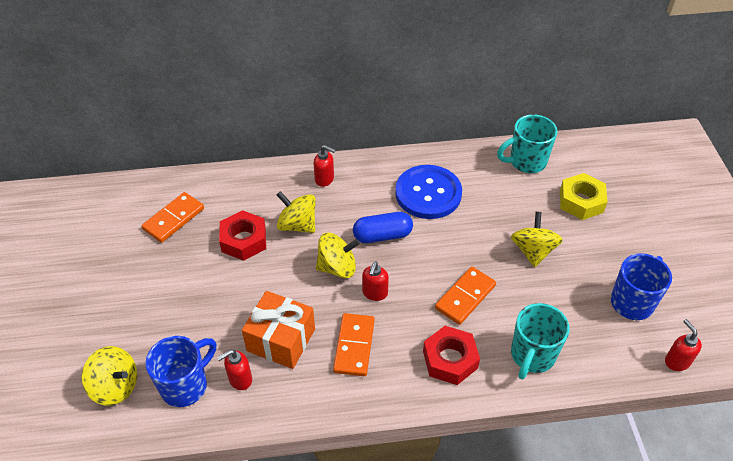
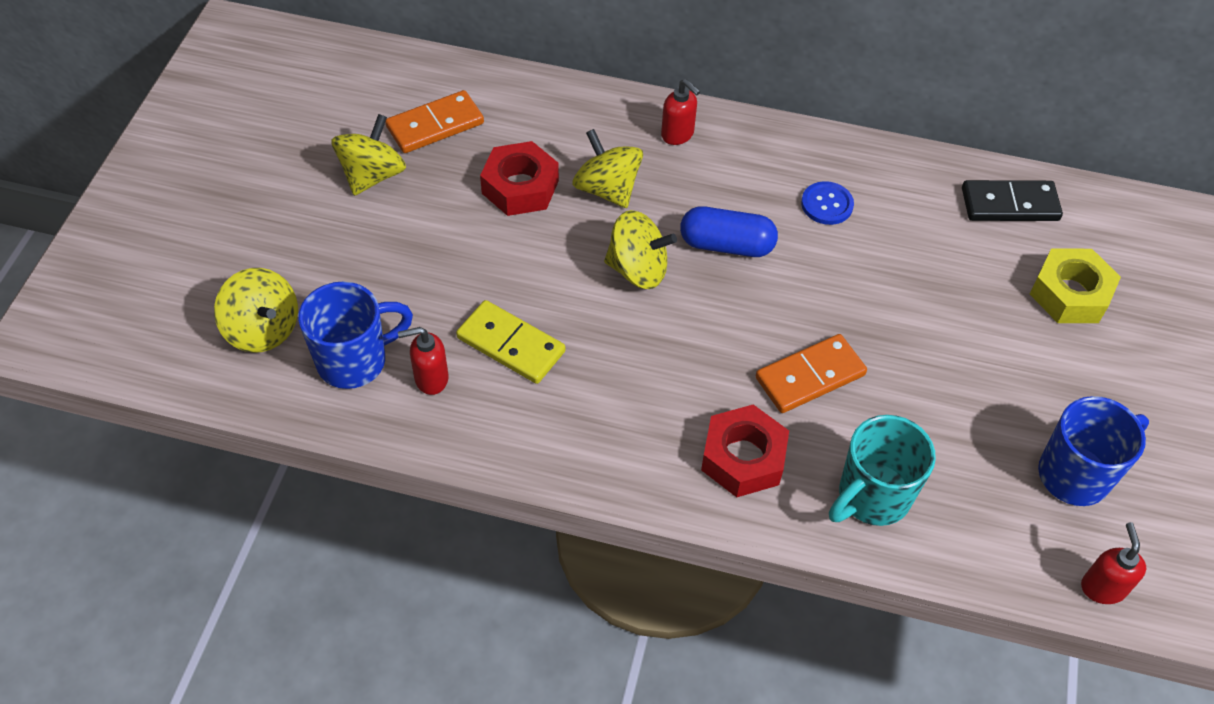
camera: 20 degrees right, 5 degrees up
orange gift [242,291,315,369] -> yellow domino [456,300,565,384]
orange domino [333,313,375,376] -> none
red soap dispenser [362,262,389,301] -> none
blue button [395,165,462,219] -> blue button [801,181,854,225], size x0.48
turquoise mug [497,115,557,173] -> black domino [962,180,1063,221]
yellow spinning top [511,212,563,267] -> yellow spinning top moved to [331,114,406,196]

